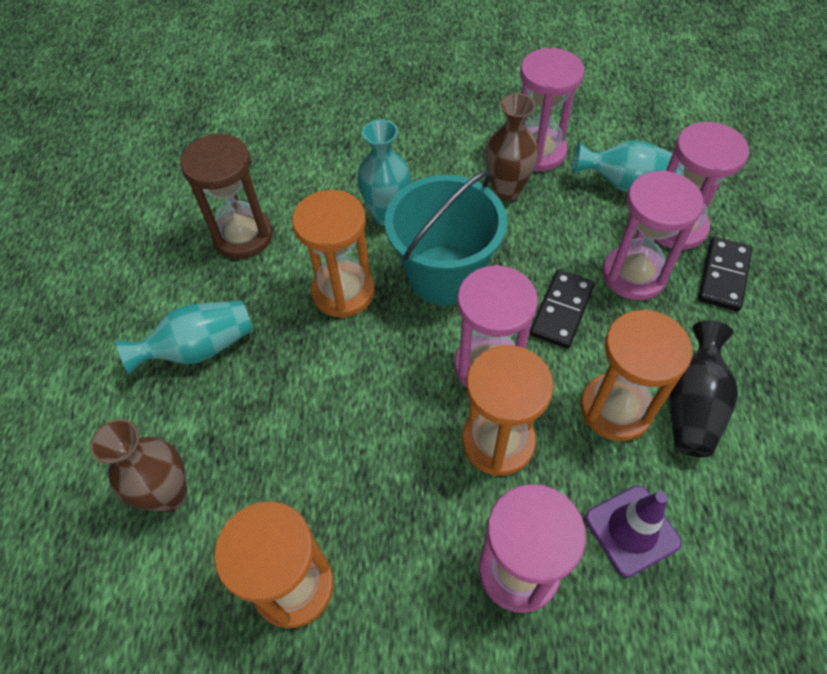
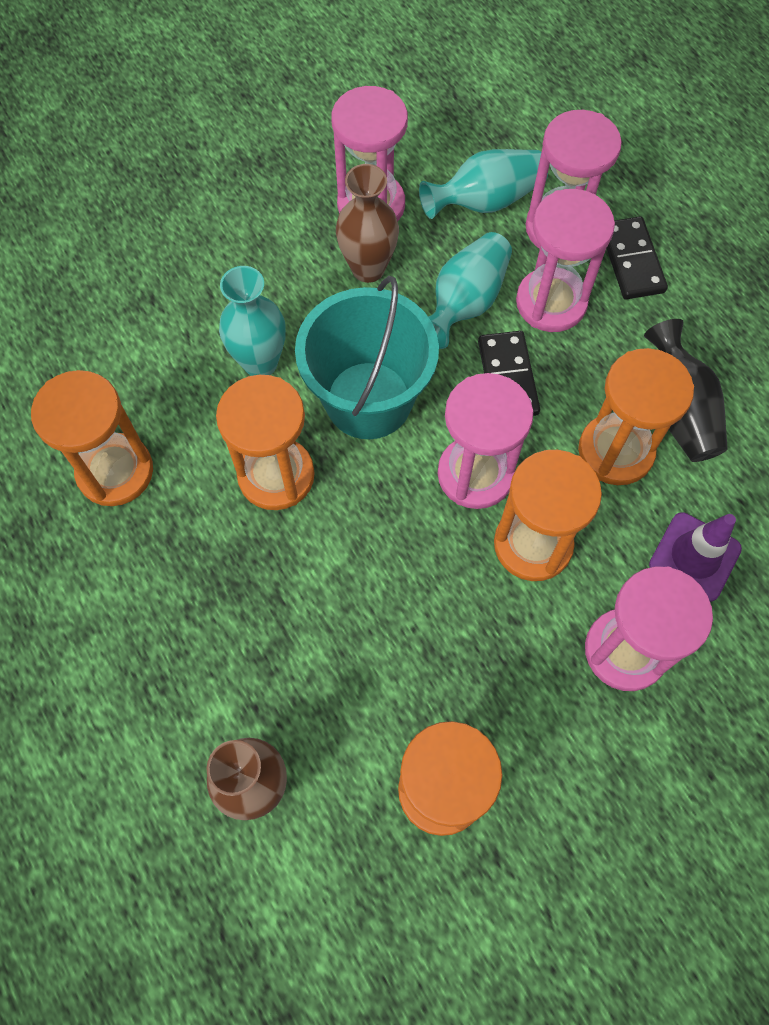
camera: 35 degrees left, 10 degrees up
turquoise vase [116,301,253,375] -> turquoise vase moved to [428,232,512,349]
brown hourglass [180,134,273,259] -> orange hourglass [31,370,153,506]

